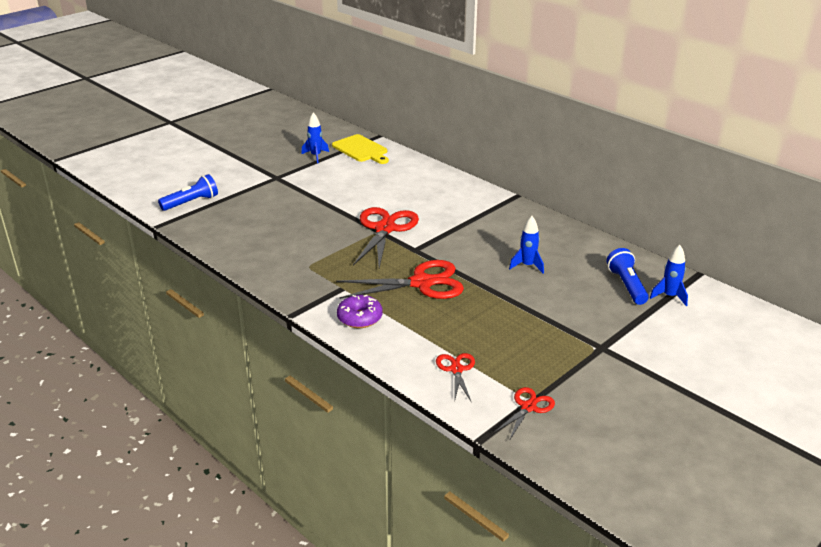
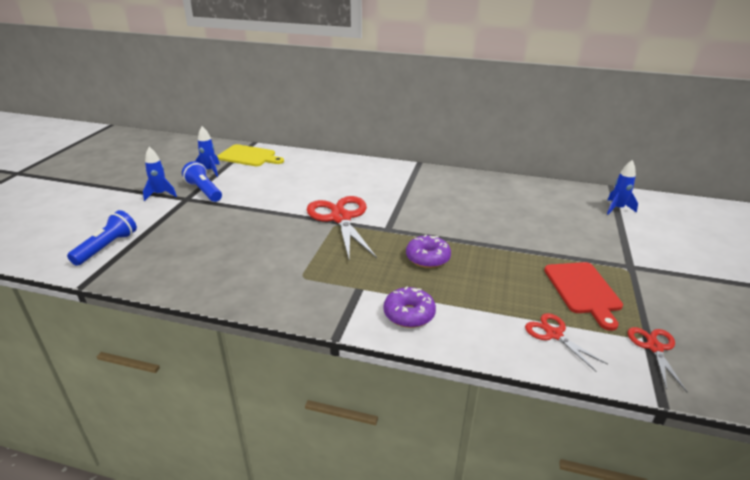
camera: 30 degrees left, 0 degrees up
red scissors [336,260,464,299] -> purple donut [406,235,451,268]
blue rocket [509,216,544,274] -> blue rocket moved to [143,147,177,201]
blue flashlight [606,248,649,305] -> blue flashlight moved to [182,161,222,202]
none -> red cutting board [544,262,623,331]

